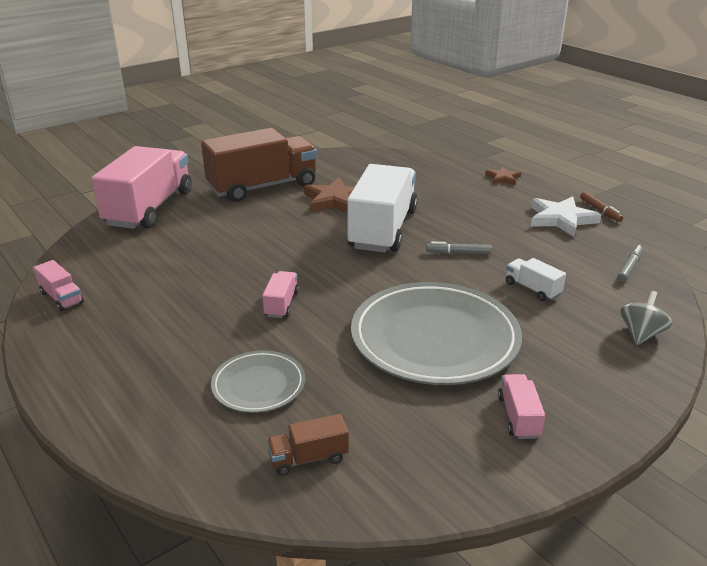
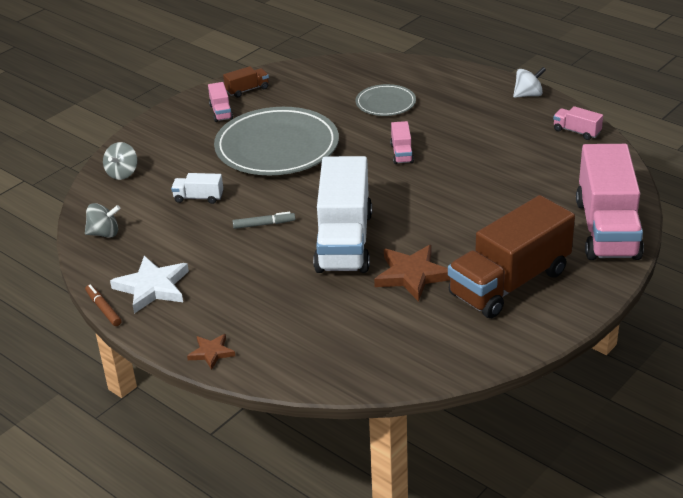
camera: 170 degrees right, 5 degrees up
brown truck [267,414,349,476] -> brown truck moved to [223,66,269,98]
white truck [506,258,566,301] -> white truck turned 150 degrees clockwise [171,173,223,204]
grey marker [617,245,643,282] -> grey spinning top [85,203,120,238]
none -> white spinning top [513,67,546,98]

